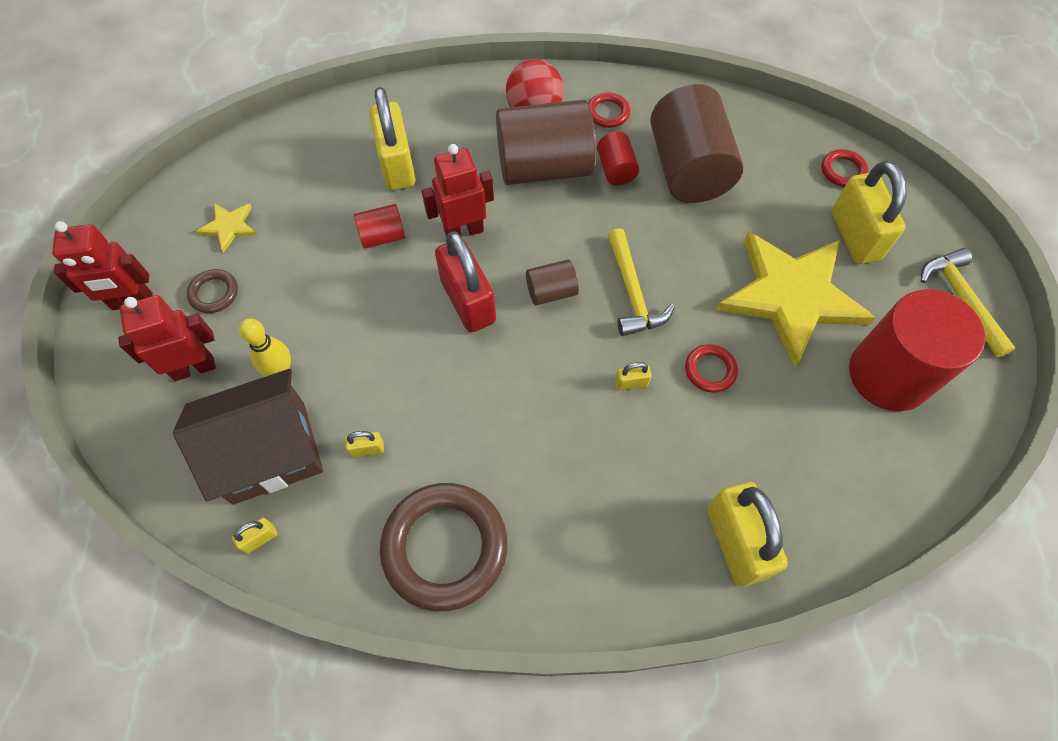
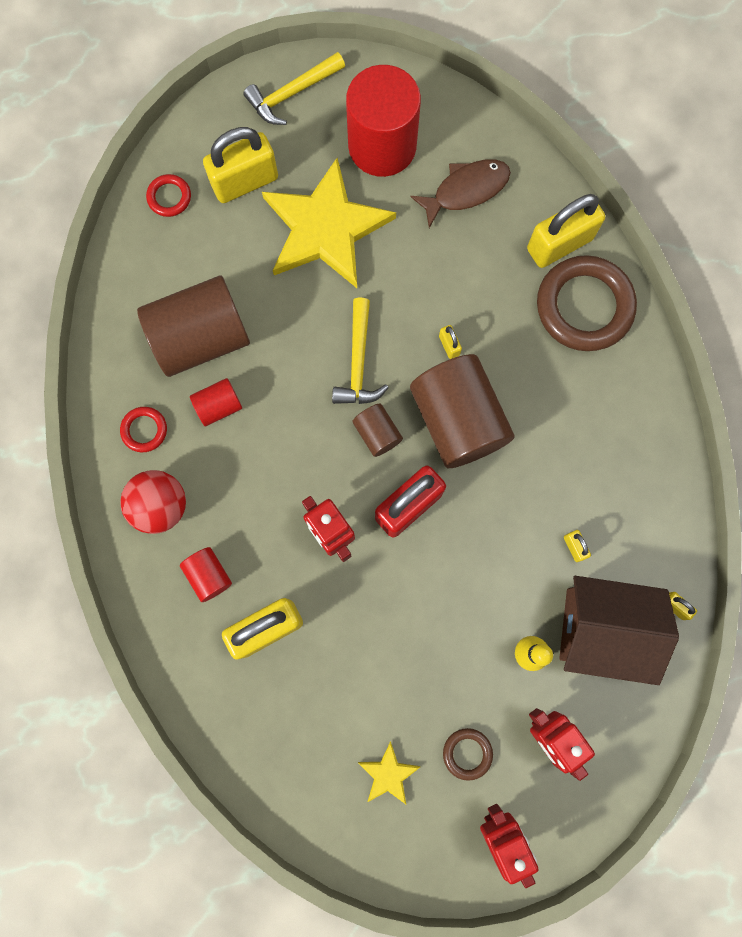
camera: 105 degrees left, 15 degrees up
brown house [173,369,323,505] -> brown house turned 45 degrees counterclockwise [559,576,679,685]
red cylinder [354,204,406,249] -> red cylinder moved to [180,547,232,602]
brown ring [380,483,507,611] -> brown ring moved to [537,255,637,351]
brown cylinder [496,100,596,185] -> brown cylinder moved to [410,354,515,468]
yellow hammer [608,228,675,336] -> yellow hammer turned 120 degrees clockwise [332,297,389,404]
red ring [685,344,738,393] -> none
none -> brown fish [410,159,511,228]

